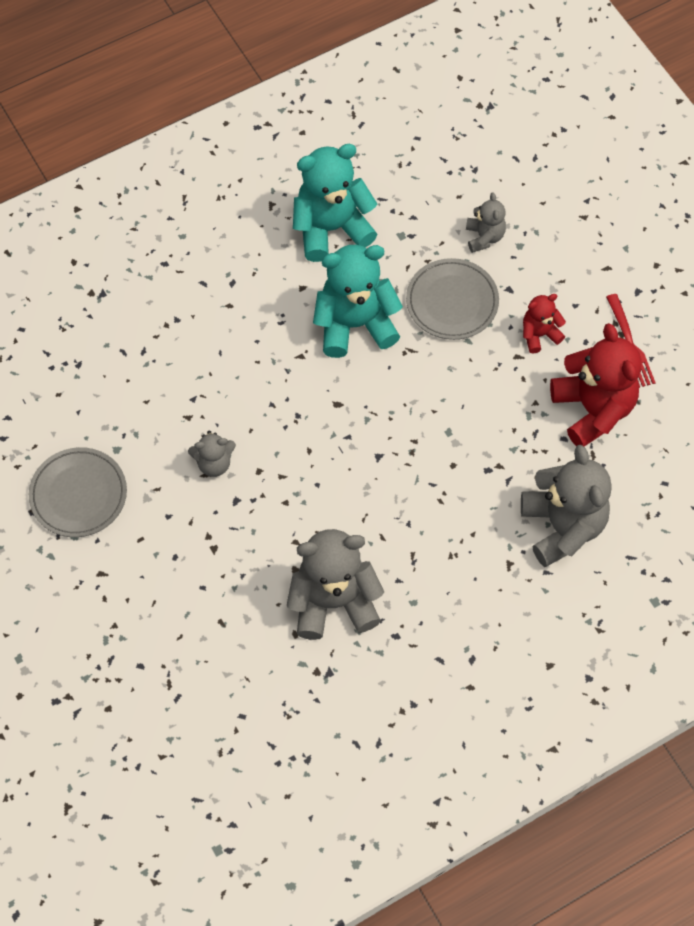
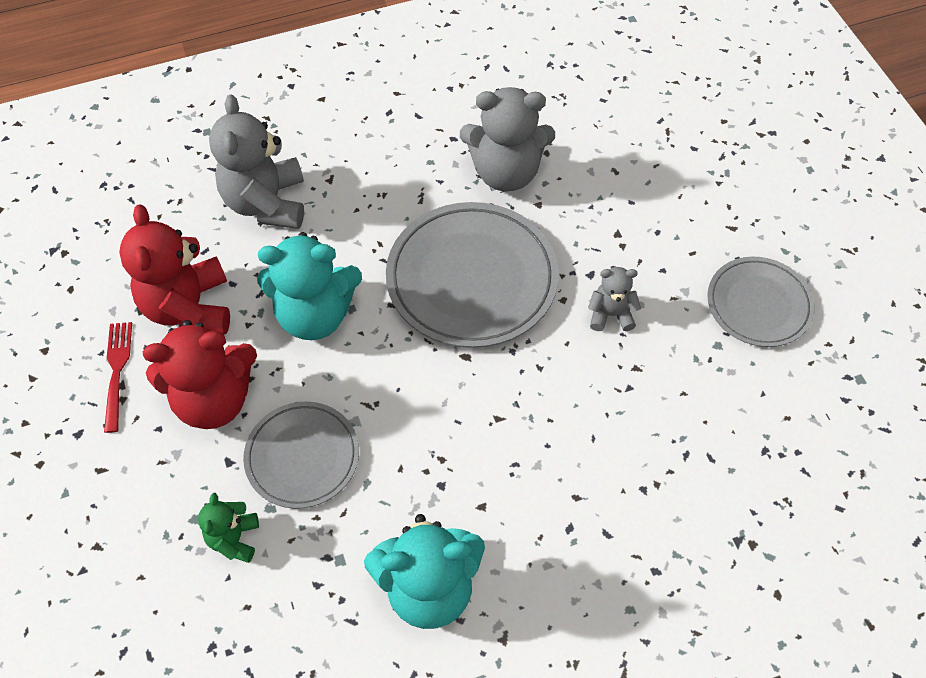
camera: 170 degrees left, 5 degrees down
turquoise teddy bear [313,245,403,358] -> turquoise teddy bear moved to [257,232,362,340]
grey teddy bear [466,192,506,253] -> green teddy bear [198,493,259,563]
red teddy bear [523,294,566,353] -> red teddy bear [142,320,257,429], size x1.95
none -> grey plate [386,202,559,348]

